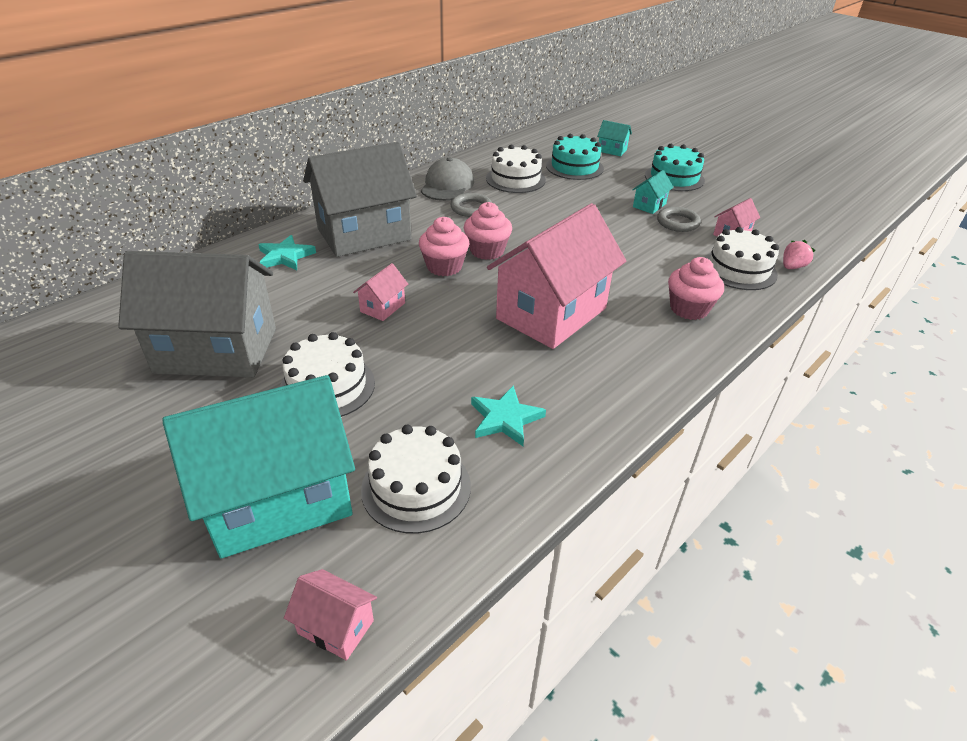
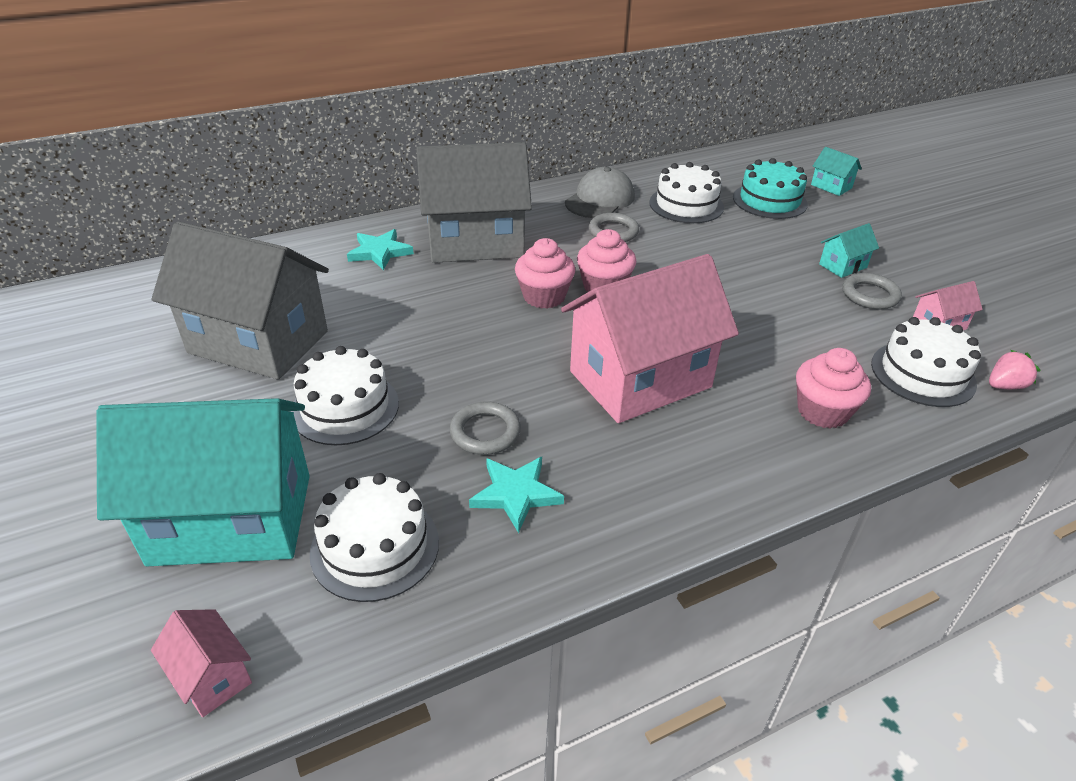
camera: 20 degrees right, 0 degrees up
pink house [353,263,408,321] -> none
turquoise cake [645,144,705,191] -> none
none -> grey ring [450,402,521,455]

